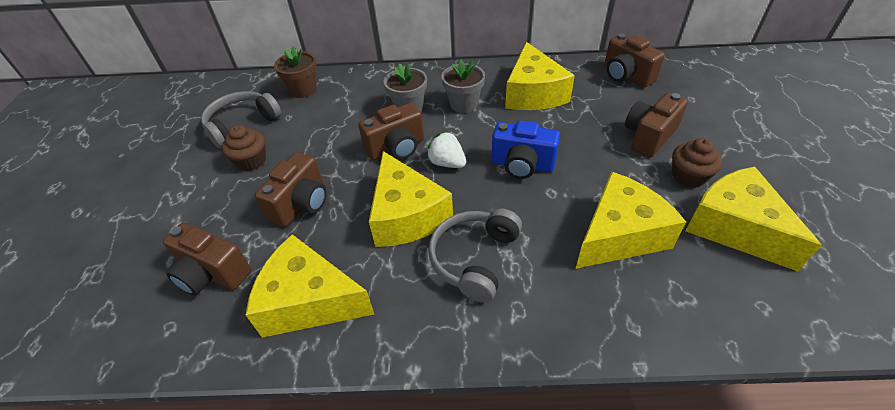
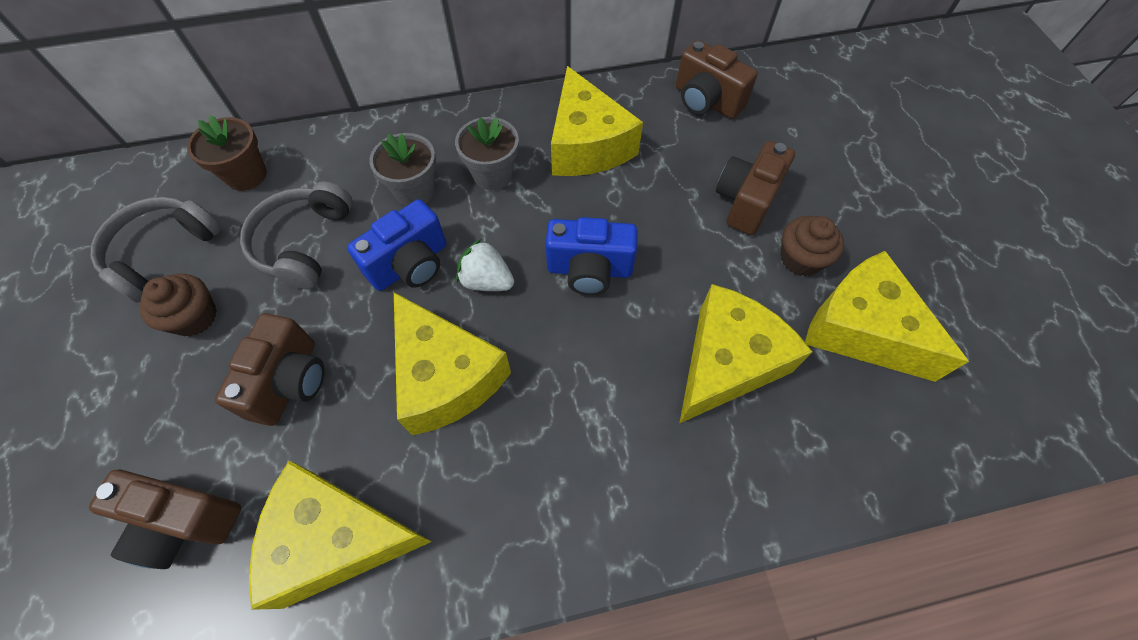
camera: 15 degrees left, 15 degrees up
brown camera [358,103,424,160] -> blue camera [347,199,447,291]
grey headphones [429,209,522,303] -> grey headphones moved to [240,182,353,289]

